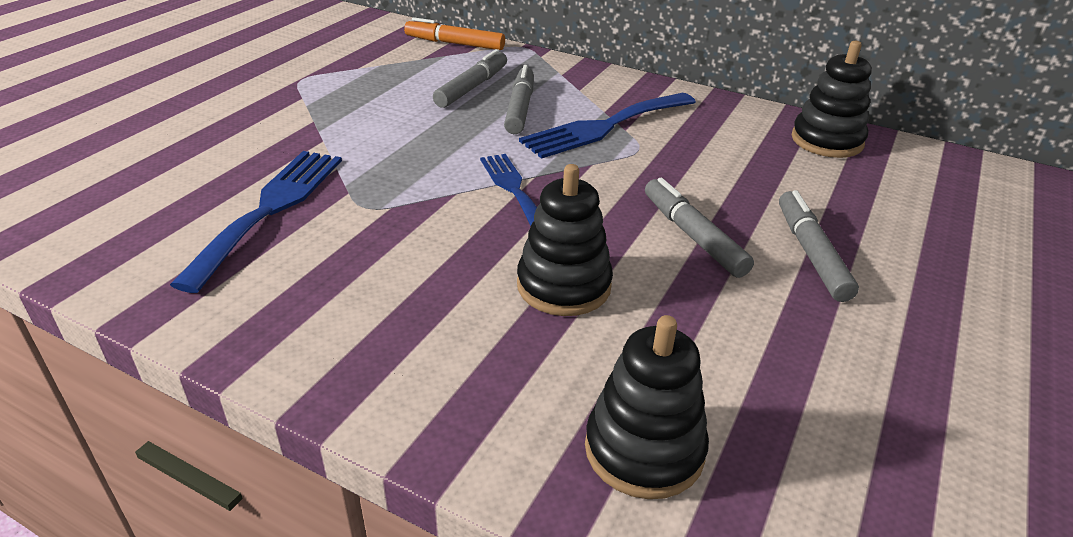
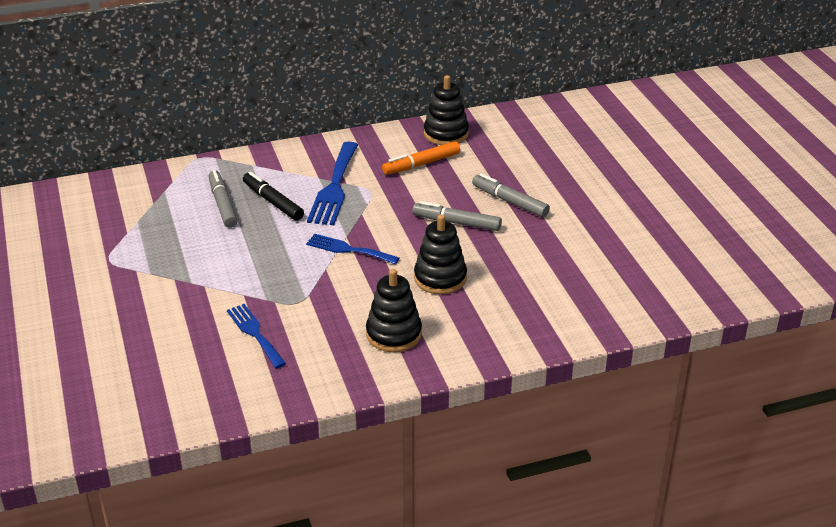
camera: 45 degrees left, 0 degrees up
blue fork [170,151,342,293] -> blue fork [227,304,286,368], size x0.64
orange marker [404,17,505,50] -> orange marker moved to [382,141,460,175]
grey marker [504,65,534,134] -> black marker [243,172,304,221]
black stacking toy [585,315,709,499] -> black stacking toy moved to [366,269,422,352]

